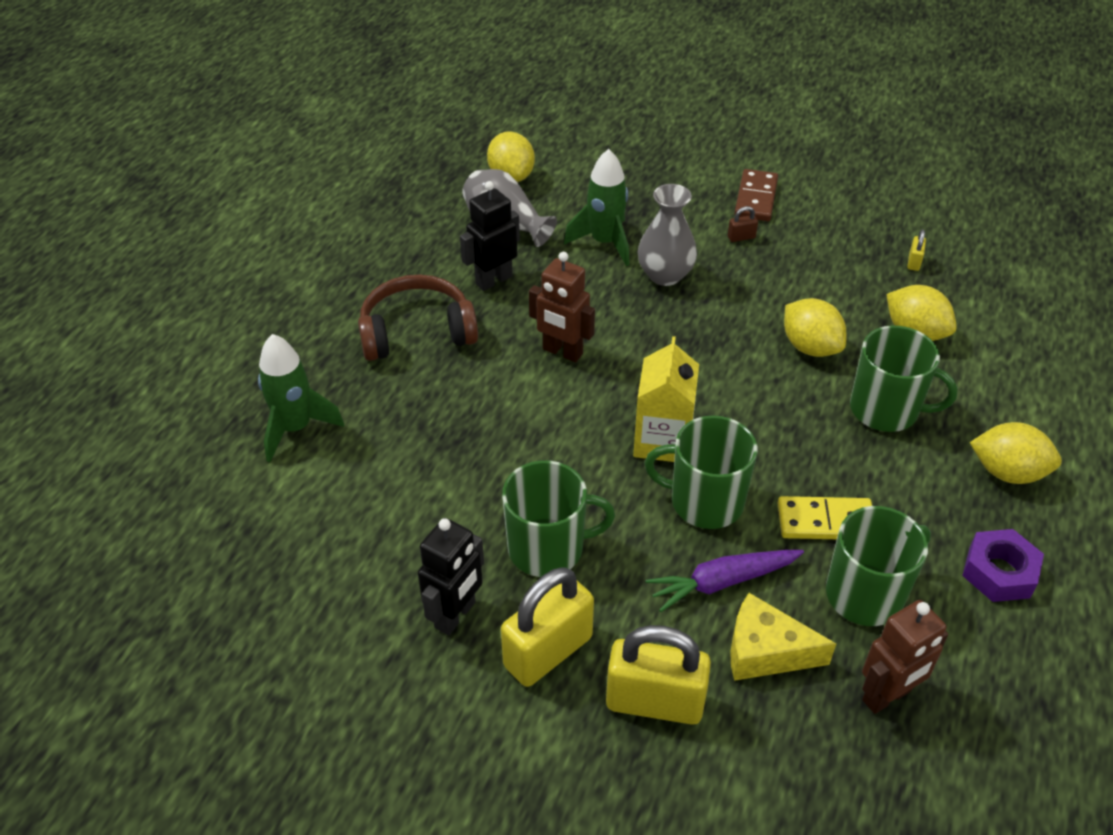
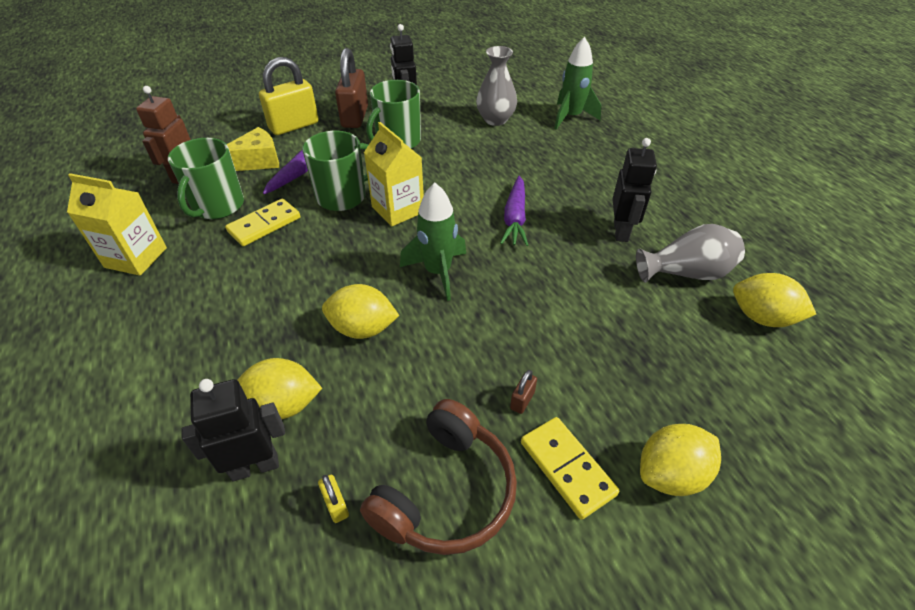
camera: 135 degrees right, 0 degrees up
brown headphones [358,275,478,361] -> brown headphones moved to [360,399,517,555]
yellow padlock [501,567,594,687] -> brown padlock [335,48,368,128]
brown robot [529,252,595,362] -> purple carrot [500,176,528,246]
green rocket [564,149,629,266] -> green rocket moved to [400,183,466,301]
grey vase [638,184,697,286] -> grey vase moved to [476,46,517,126]
brown domino [734,169,778,221] -> yellow domino [521,417,619,520]
green mug [850,326,958,432] -> none
purple nut [962,529,1044,602] -> yellow carton [67,173,167,276]
yellow lemon [970,422,1062,484] -> yellow lemon moved to [640,424,721,496]
none -> black robot [181,379,285,482]

